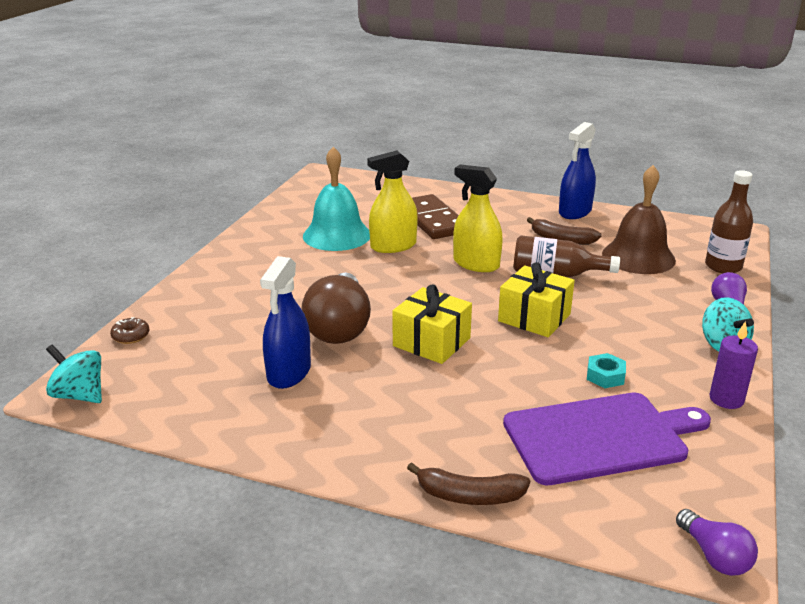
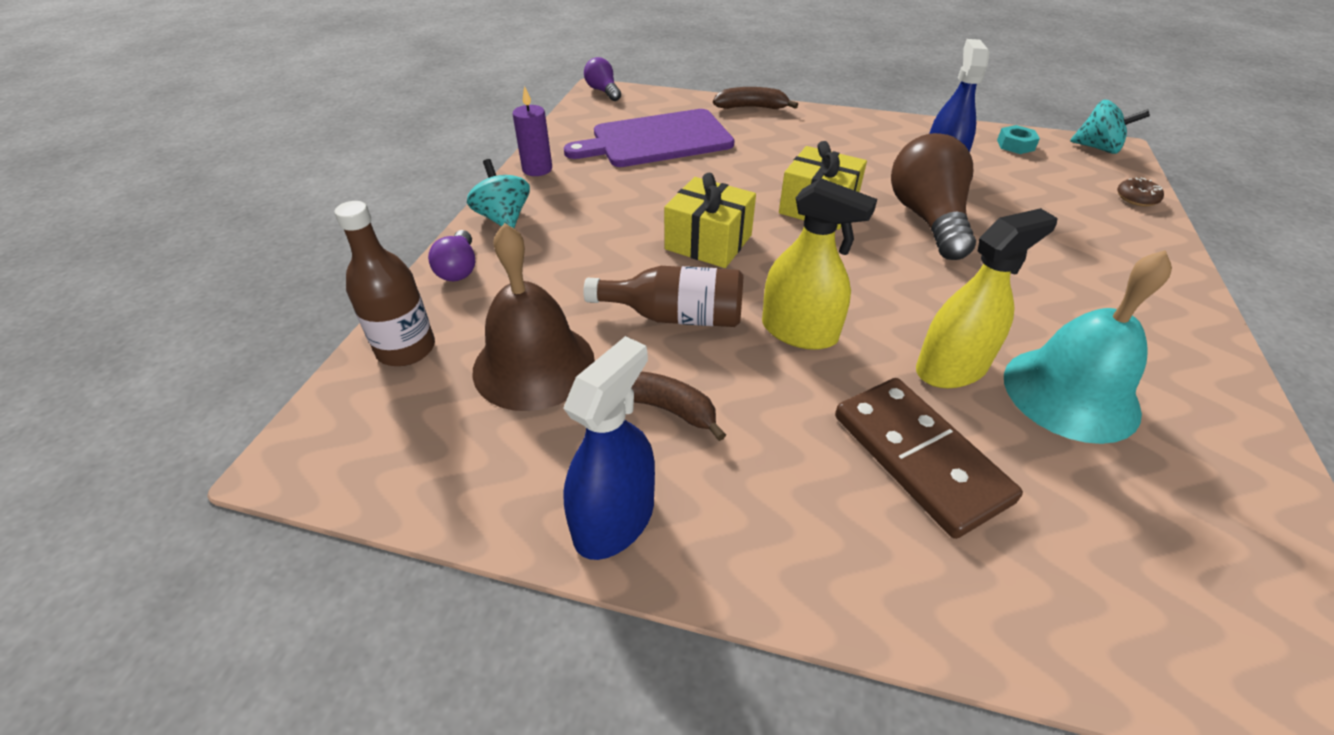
camera: 175 degrees right, 15 degrees up
turquoise nut [587,353,626,388] -> turquoise nut moved to [997,125,1040,154]

